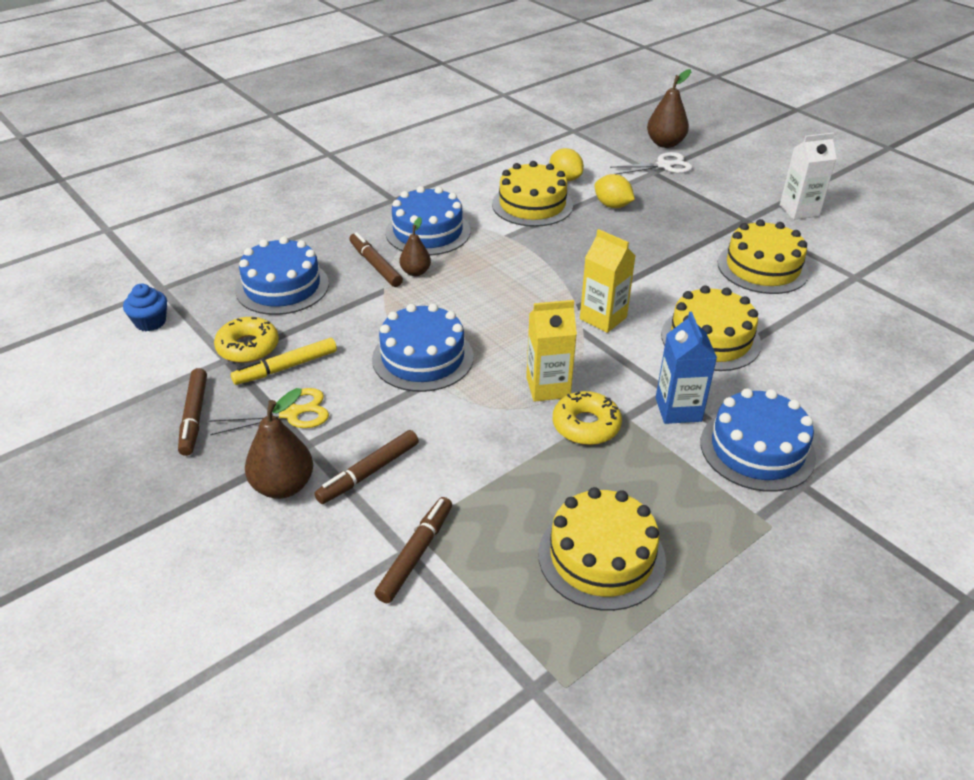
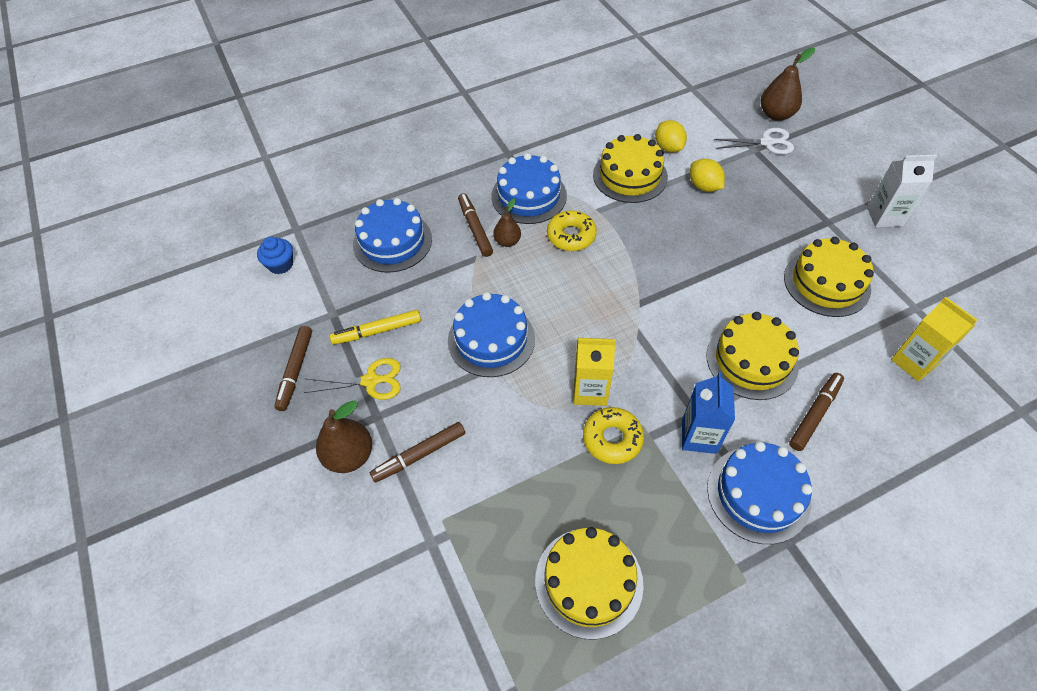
camera: 15 degrees right, 15 degrees up
yellow donut [214,317,279,363] -> yellow donut moved to [547,210,597,251]
brown marker [375,497,452,603] -> brown marker moved to [789,373,844,451]
yellow carton [580,229,635,333] -> yellow carton moved to [891,297,977,382]

